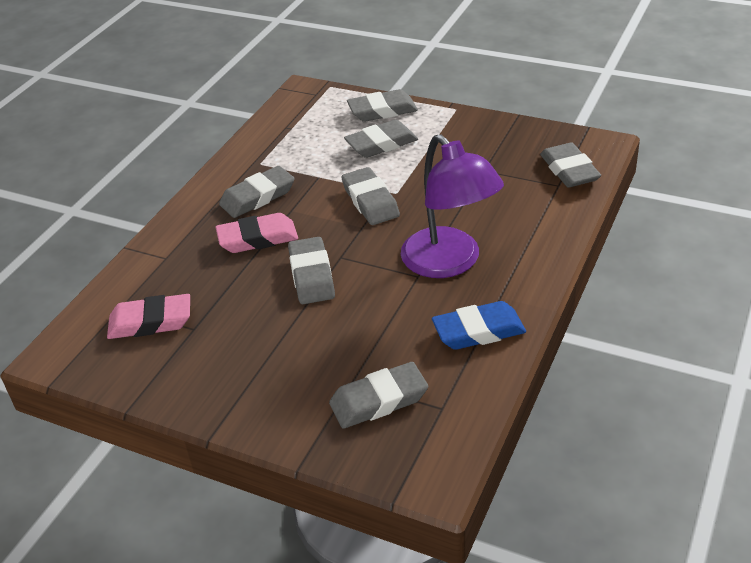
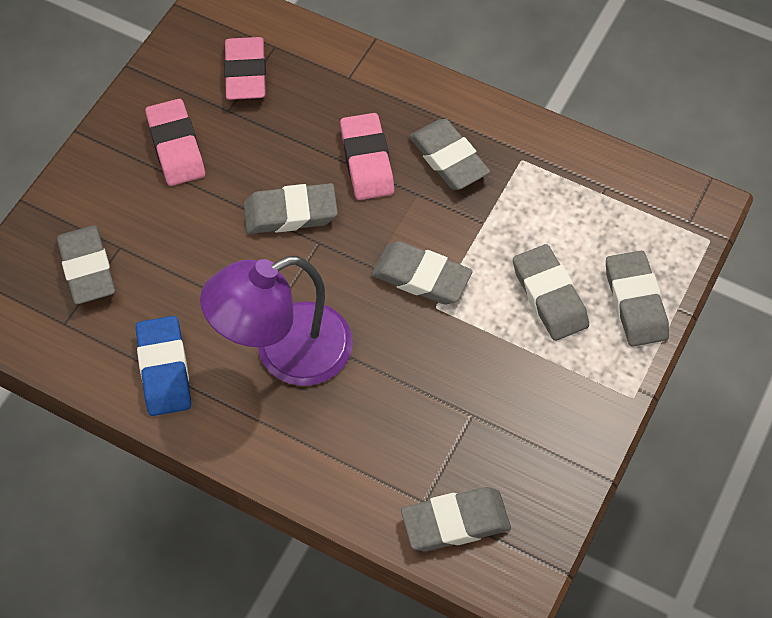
camera: 90 degrees right, 20 degrees up
grey eraser [342,167,400,225] -> grey eraser turned 45 degrees clockwise [371,241,473,304]
none -> pink eraser [145,99,205,186]

